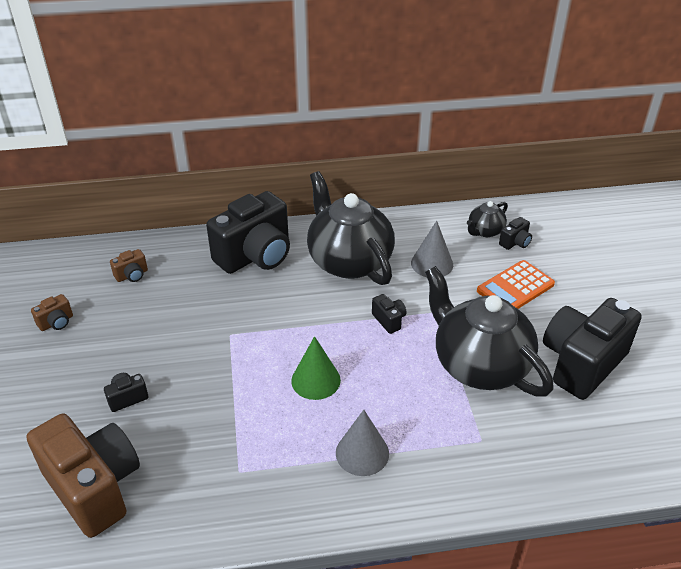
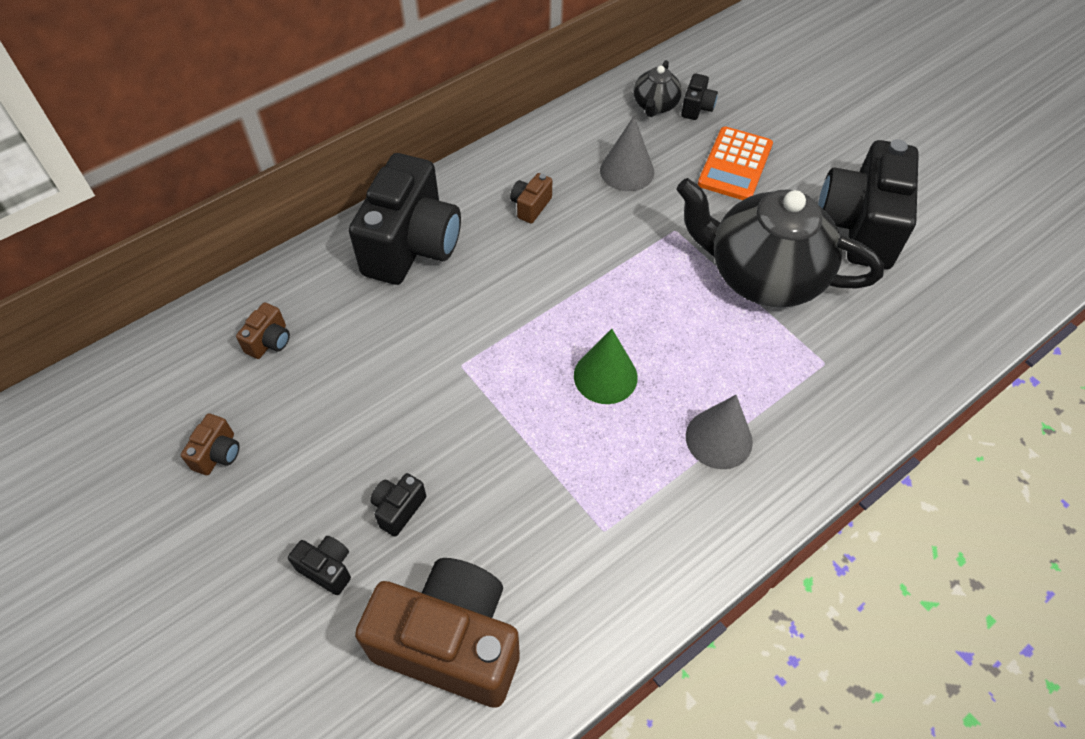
camera: 30 degrees left, 15 degrees up
black teapot [307,171,395,285] -> brown camera [510,173,552,224]
black camera [372,294,407,334] -> black camera moved to [288,536,351,595]

